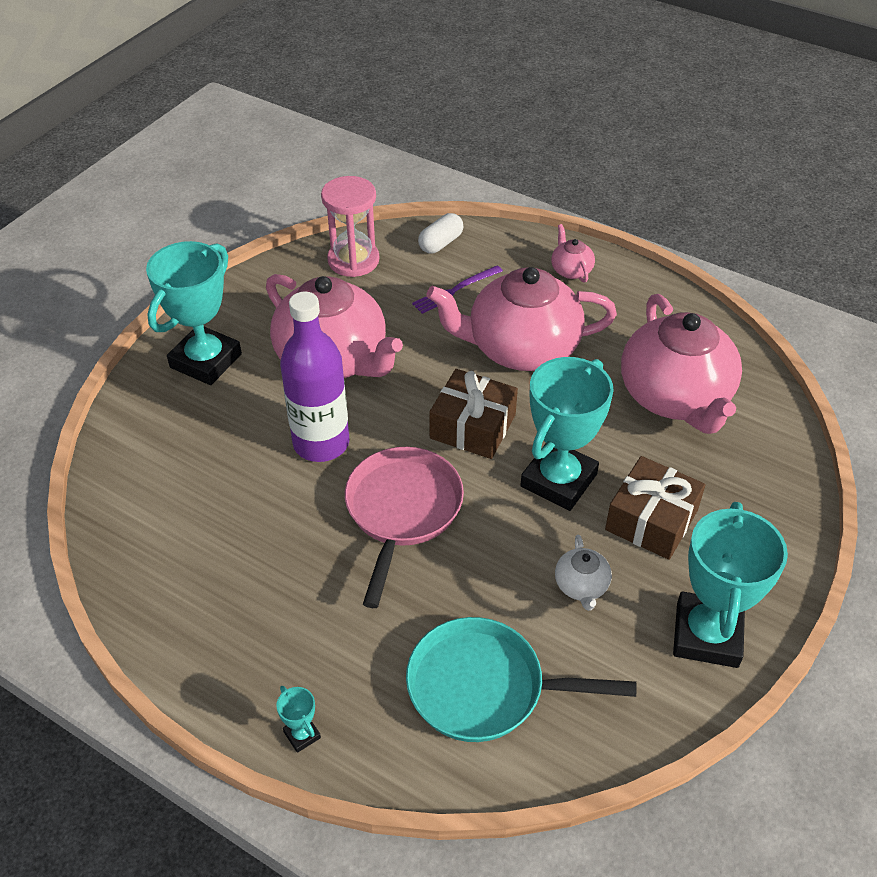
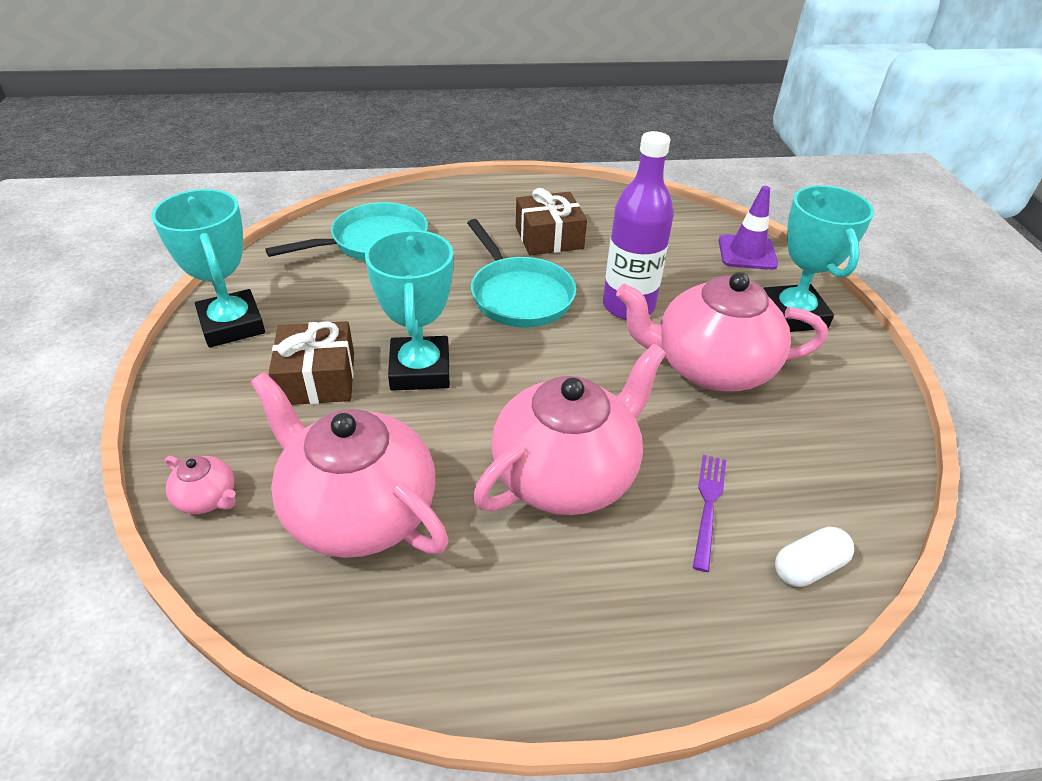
camera: 140 degrees right, 5 degrees down
turquoise trophy [276,686,321,753] -> none
pink hourglass [321,176,379,277] -> none
pink pan [345,447,464,608] -> turquoise pan [467,219,576,327]
white capsule [418,213,463,253] -> white capsule turned 60 degrees clockwise [775,527,854,587]
brown gift [429,369,518,459] -> brown gift moved to [516,188,587,256]
pink teapot [551,224,595,283] -> pink teapot moved to [165,456,236,514]
white teapot [555,535,612,611] -> none
none -> purple traffic cone [719,186,778,270]

